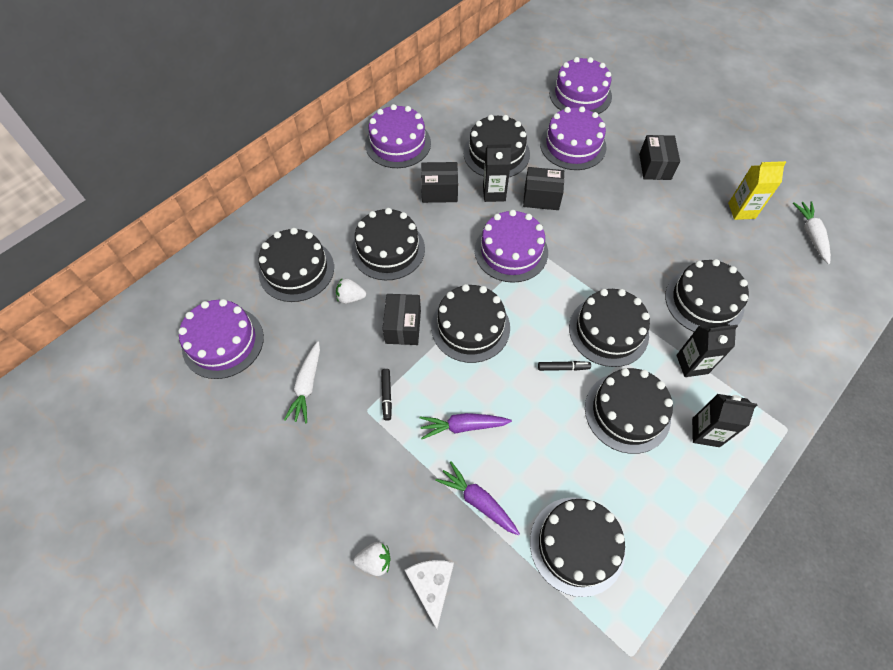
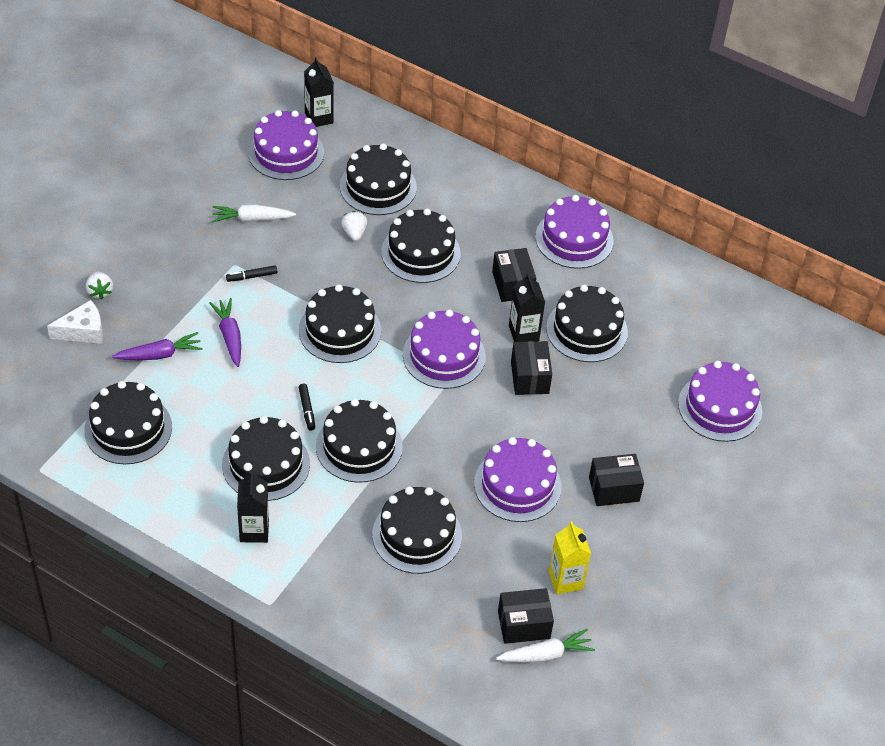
camera: 75 degrees right, 10 degrees down
black box [383,294,421,345] -> black box moved to [498,588,554,644]
purple carrot [435,461,520,536] -> purple carrot turned 45 degrees clockwise [112,332,203,360]
purple cake [540,106,607,170] -> purple cake moved to [474,437,561,522]
black carton [677,323,738,377] -> black carton moved to [304,57,334,127]

